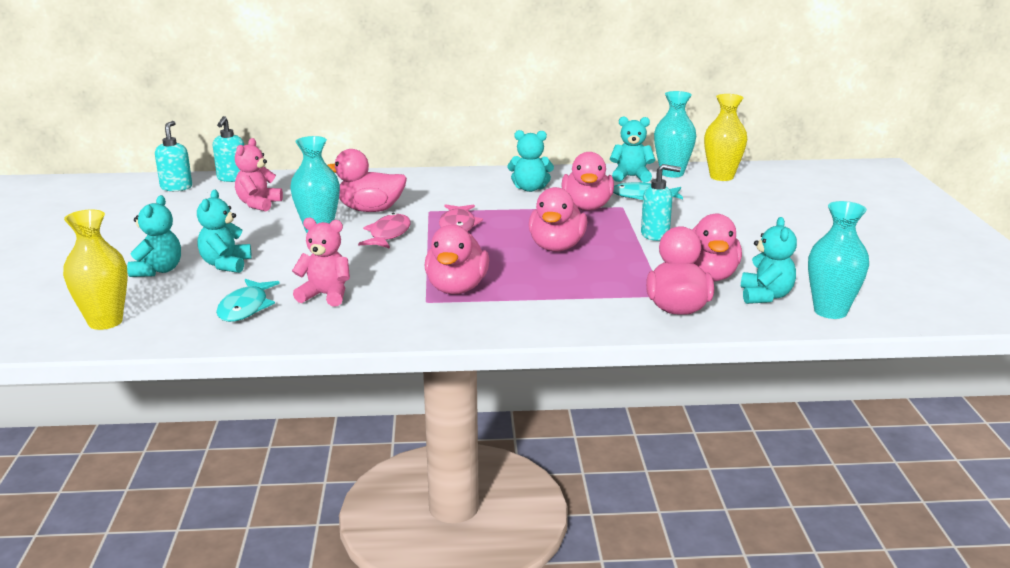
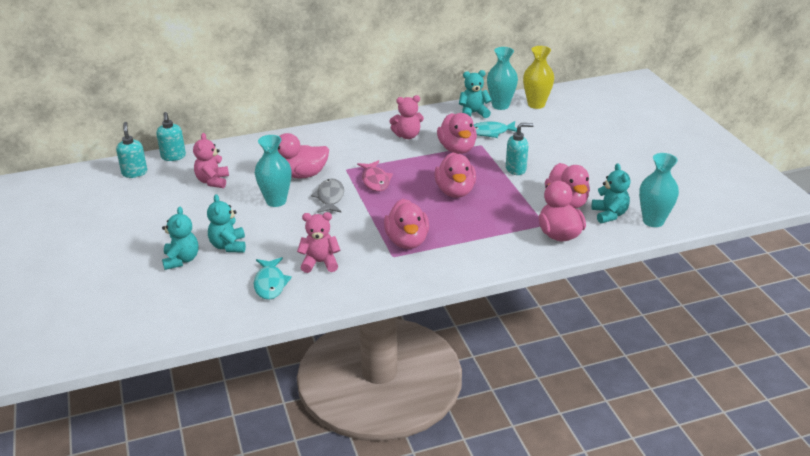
camera: 15 degrees left, 10 degrees up
yellow vase [63,209,128,330] -> none
pink fish [358,213,411,249] -> grey fish [311,178,344,213]
turquoise teddy bear [507,130,554,192] -> pink teddy bear [389,95,424,139]

